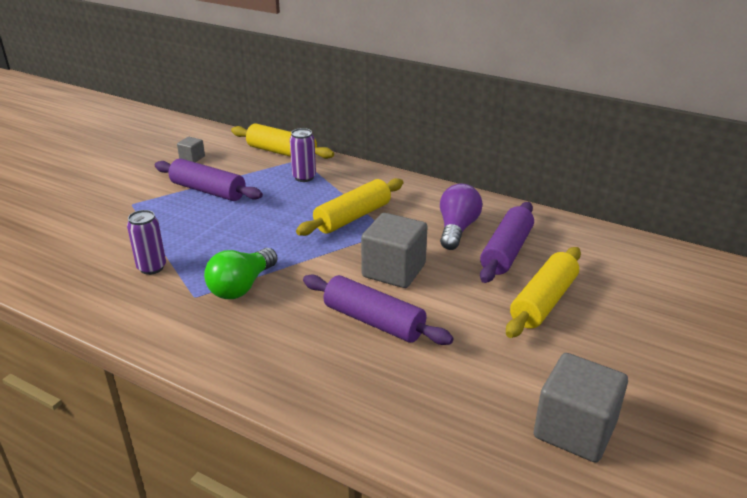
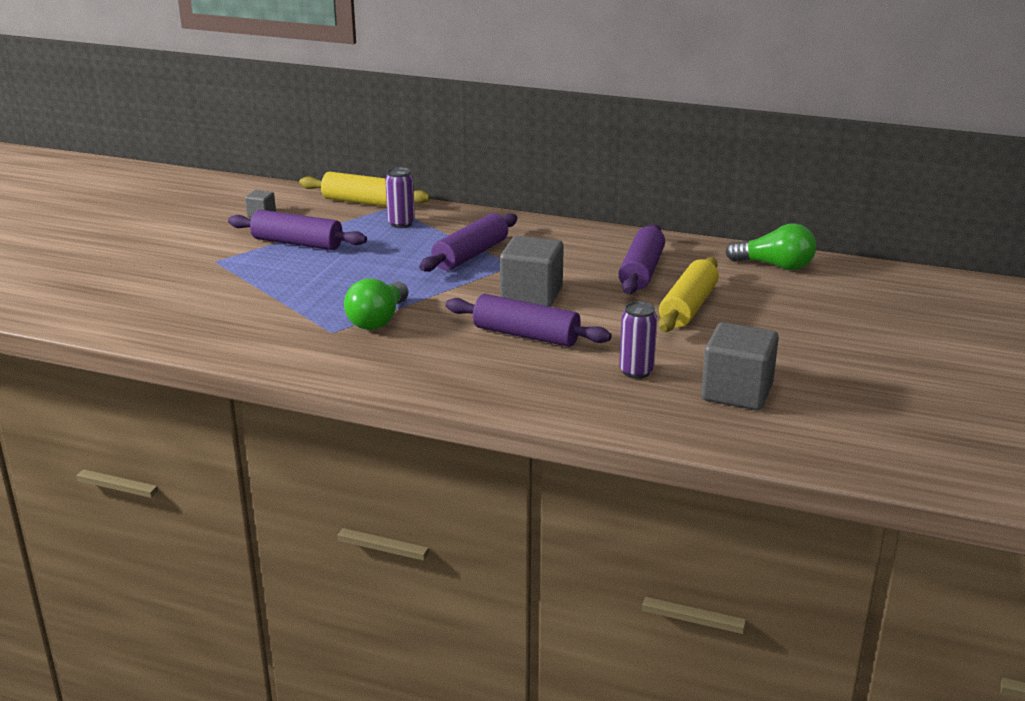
camera: 10 degrees left, 5 degrees down
purple can [127,210,166,275] -> purple can moved to [619,301,657,379]
yellow rolling pin [296,178,403,236] -> purple rolling pin [419,213,517,272]
purple light bulb [440,184,483,250] -> none
none -> green light bulb [726,223,816,270]

